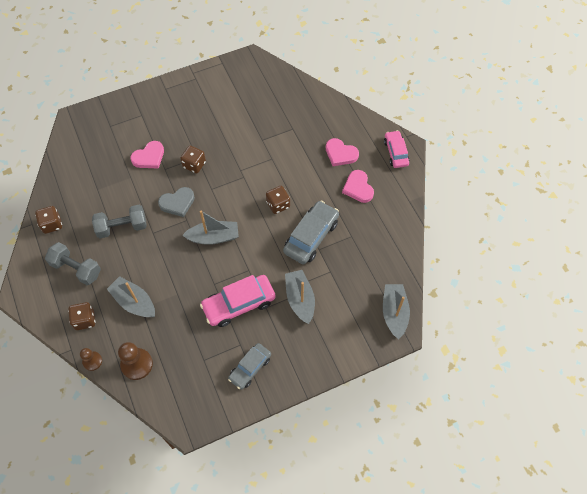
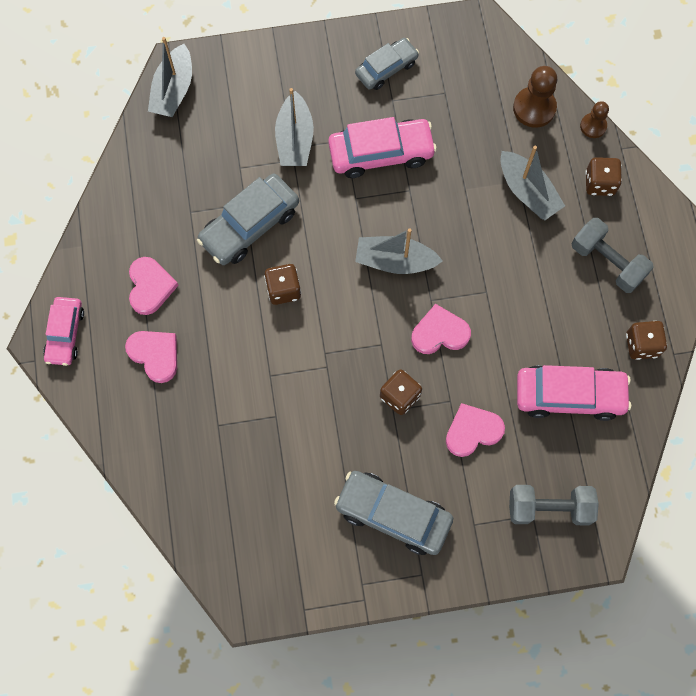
camera: 165 degrees left, 10 degrees up
grey dumbbell [92,205,147,238] -> grey dumbbell moved to [509,485,599,526]
grey heart [158,187,195,217] -> pink heart [411,304,471,354]
none -> grey car [334,471,453,555]
none -> pink car [517,365,631,421]

